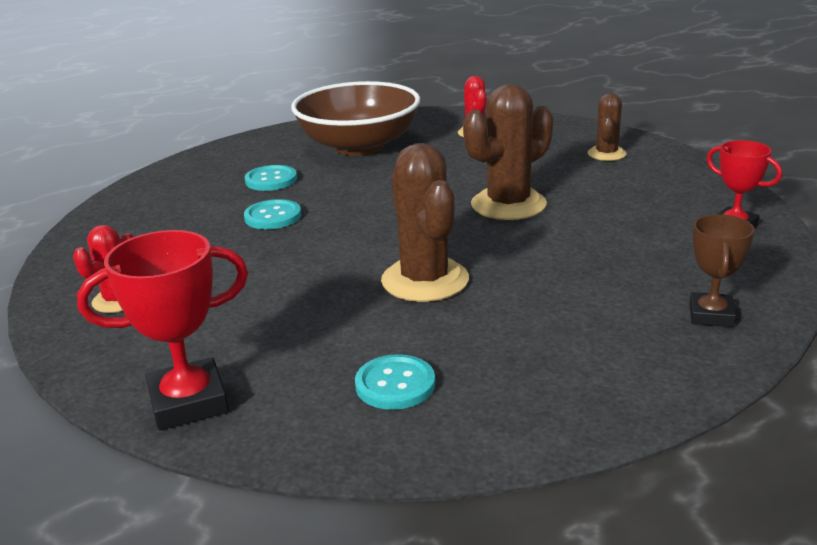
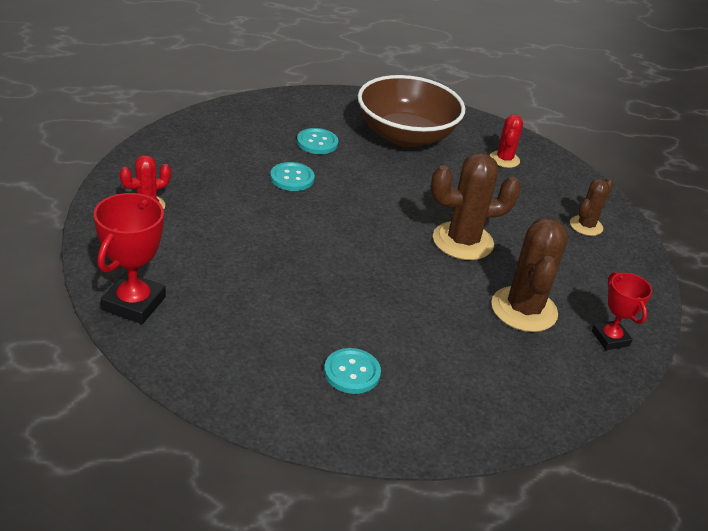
camera: 20 degrees right, 10 degrees up
red trophy [77,230,248,430] -> red trophy turned 75 degrees counterclockwise [94,193,166,324]
turquoise button [355,354,435,410] -> turquoise button moved to [324,348,381,394]
brown cactus [381,143,469,302] -> brown cactus moved to [491,218,568,332]
brown trophy [689,214,755,327] -> none

